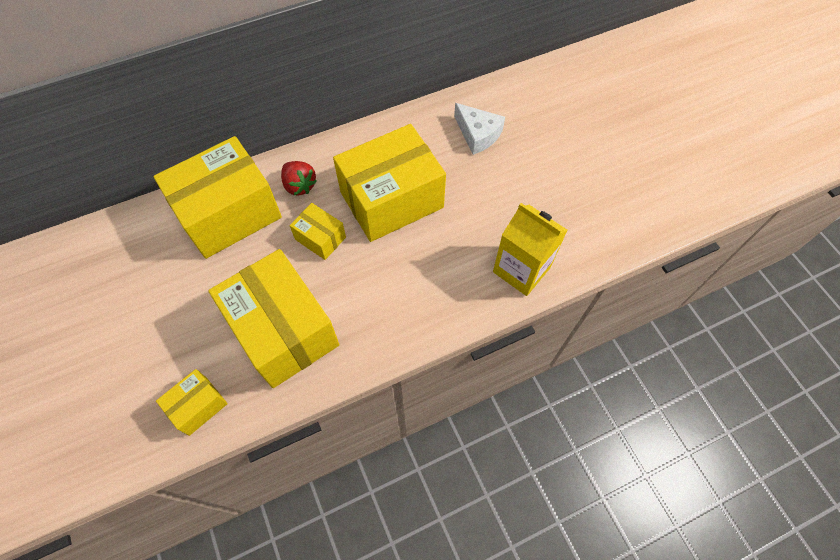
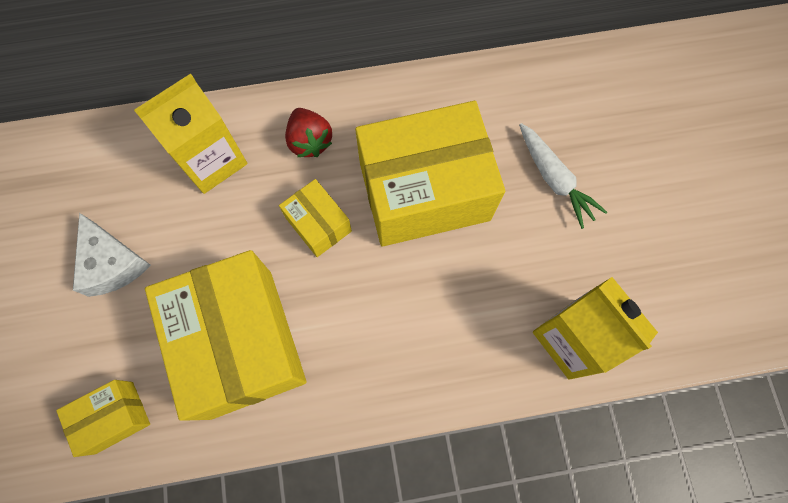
camera: 15 degrees right, 10 degrees up
yellow box [153,136,282,259] -> yellow carton [134,74,247,194]
white cheese [454,103,505,155] -> white cheese moved to [73,213,151,297]
none -> white carrot [519,123,607,229]

